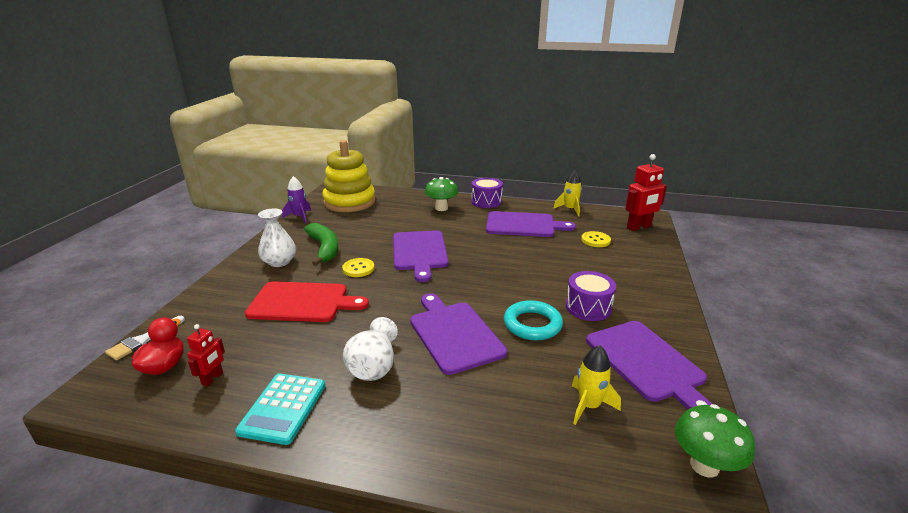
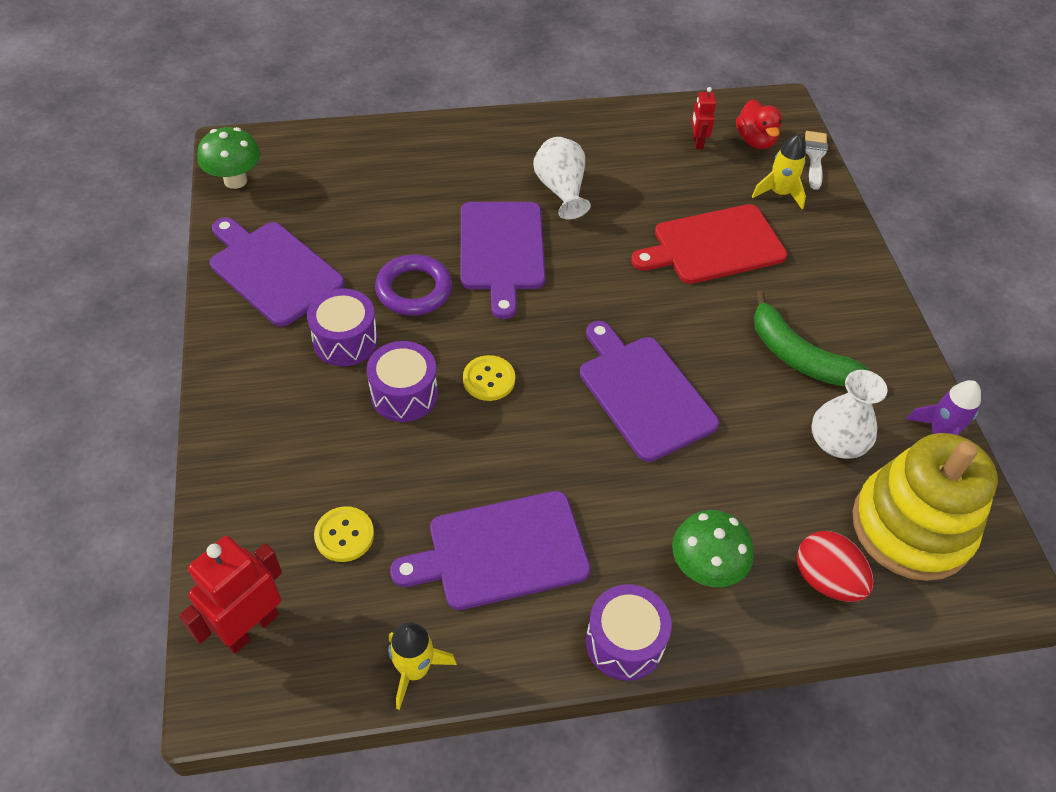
camera: 155 degrees right, 25 degrees up
turquoise calculator [235,373,325,445] -> none
white vase [258,209,296,267] -> white vase moved to [811,370,888,459]
yellow button [342,258,375,277] -> yellow button moved to [463,355,515,401]
purple cutting board [410,293,507,375] -> purple cutting board turned 45 degrees clockwise [461,202,545,319]
turquoise ring [504,300,563,340] -> purple ring [375,255,452,316]
yellow rocket [572,345,621,425] -> yellow rocket moved to [752,134,806,209]
none -> purple drum [367,341,438,422]
none -> red egg [797,531,874,602]

